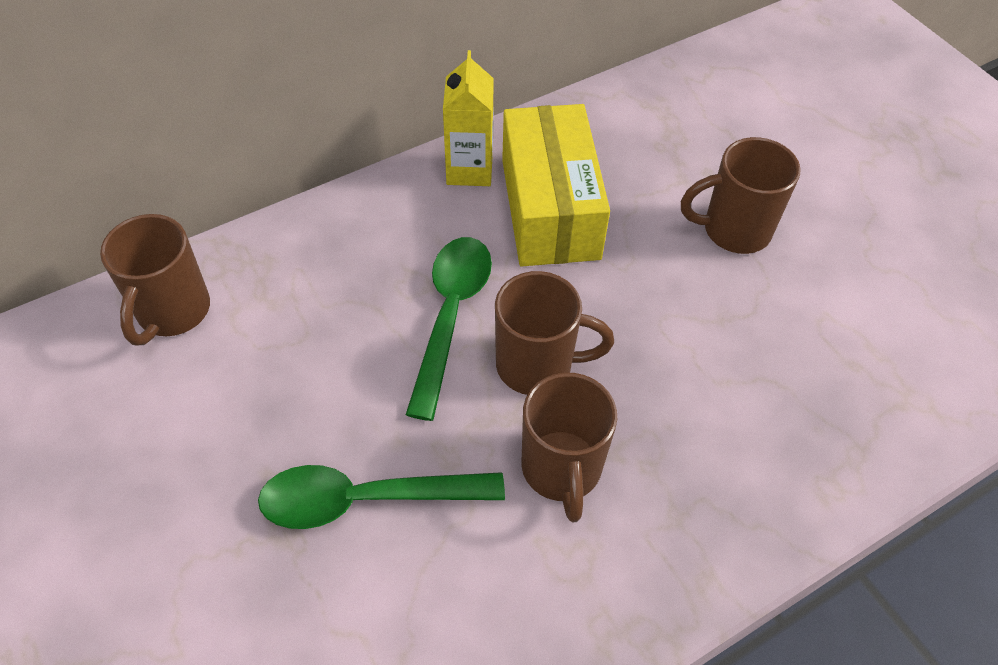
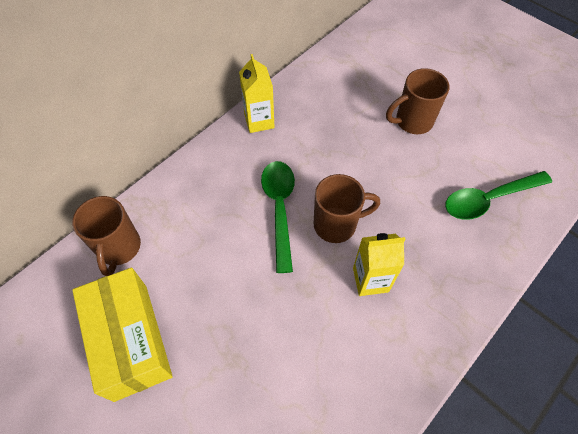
camera: 15 degrees left, 5 degrees up
green spoon [258,465,505,529] -> green spoon moved to [445,171,552,220]
yellow box [502,104,610,266] -> yellow box moved to [72,268,173,402]
brown mug [521,372,617,522] -> yellow carton [353,233,405,296]

